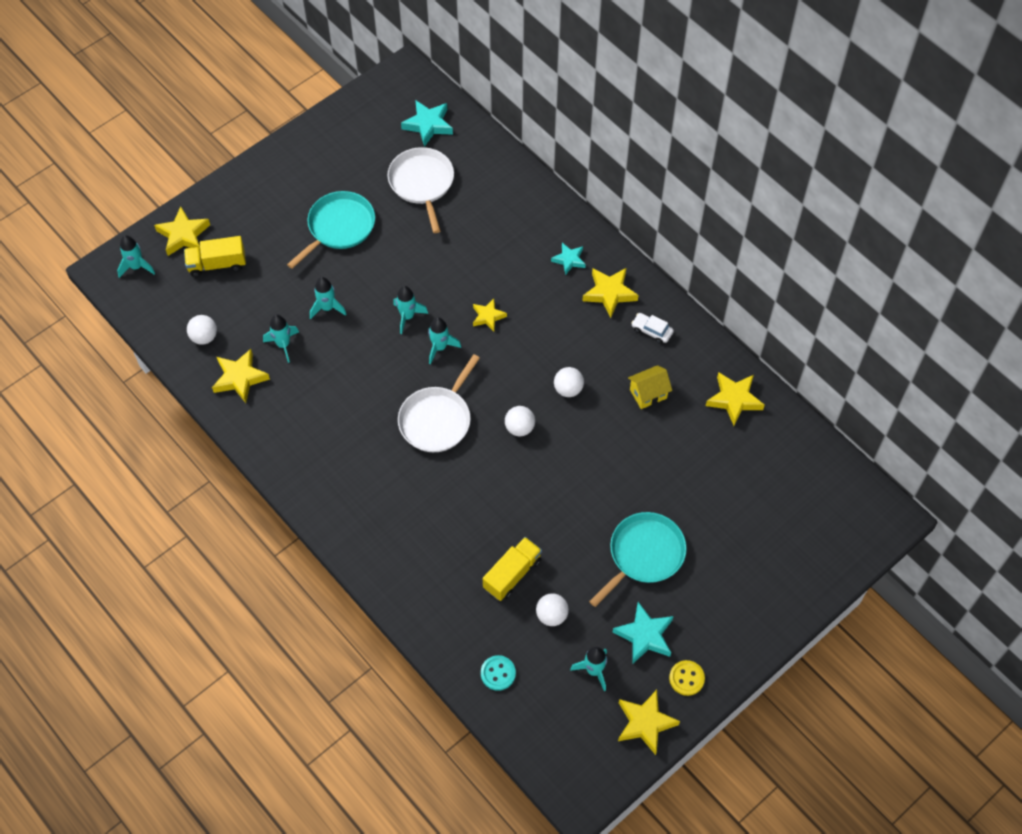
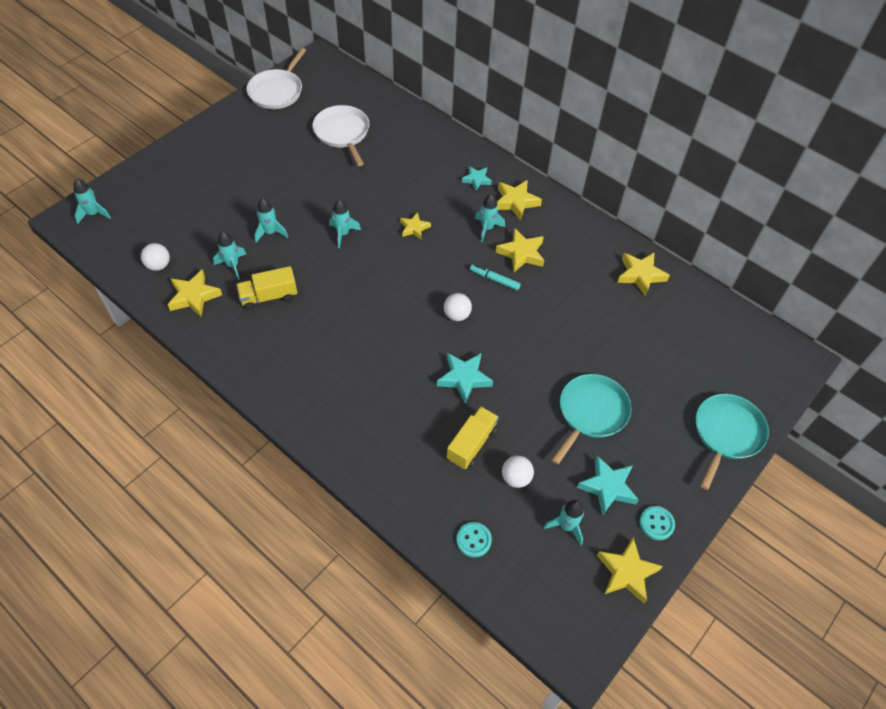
camera: 10 degrees left, 5 degrees down
yellow star [154,206,210,256] -> yellow star moved to [496,228,545,272]
yellow truck [184,236,246,277] -> yellow truck moved to [236,266,297,310]
turquoise pan [287,191,375,269] -> turquoise pan moved to [696,394,769,490]
white pan [398,354,480,452] -> white pan moved to [247,48,306,109]
turquoise star [401,100,453,147] -> turquoise star moved to [437,353,493,403]
turquoise rocket [428,317,461,364] -> turquoise rocket moved to [475,194,505,242]
white ball [554,367,584,397] -> turquoise marker [470,264,521,291]
yellow house [628,365,672,409] -> none
white car [631,313,674,344] -> none
yellow button [669,660,705,696] -> turquoise button [640,506,675,540]

